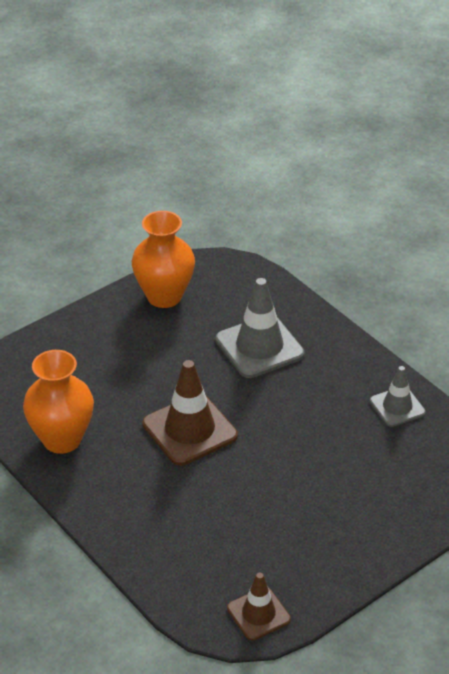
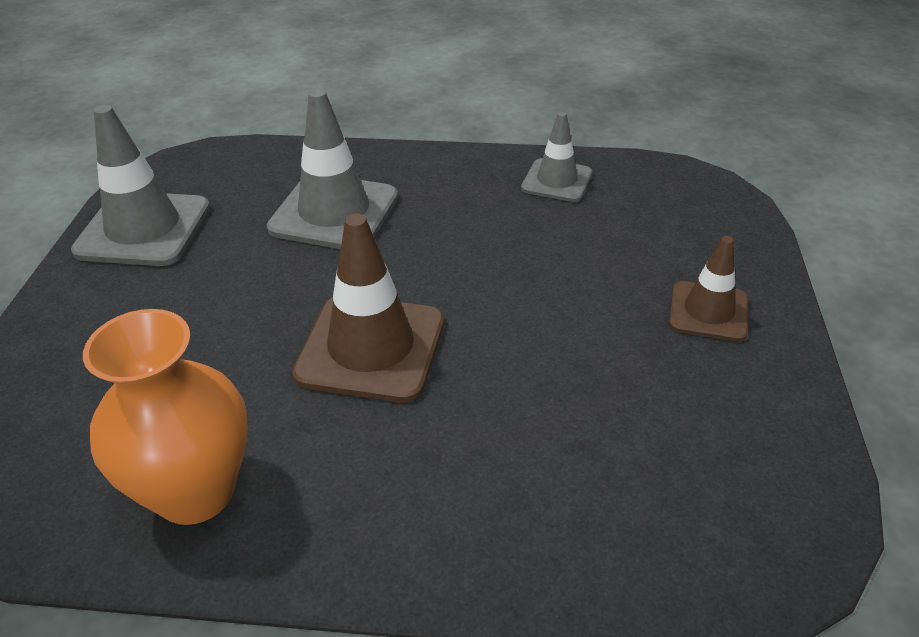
camera: 45 degrees left, 0 degrees up
orange vase [132,211,195,308] -> grey traffic cone [71,105,210,266]
brown traffic cone [227,573,291,640] -> brown traffic cone moved to [669,236,748,342]

